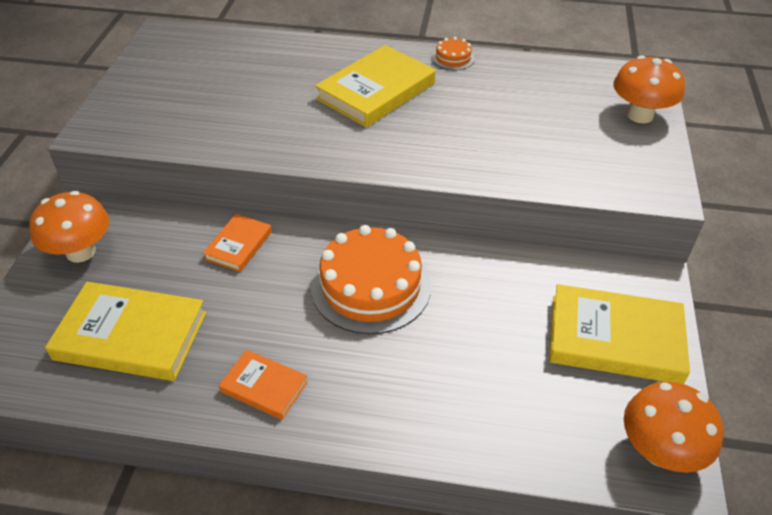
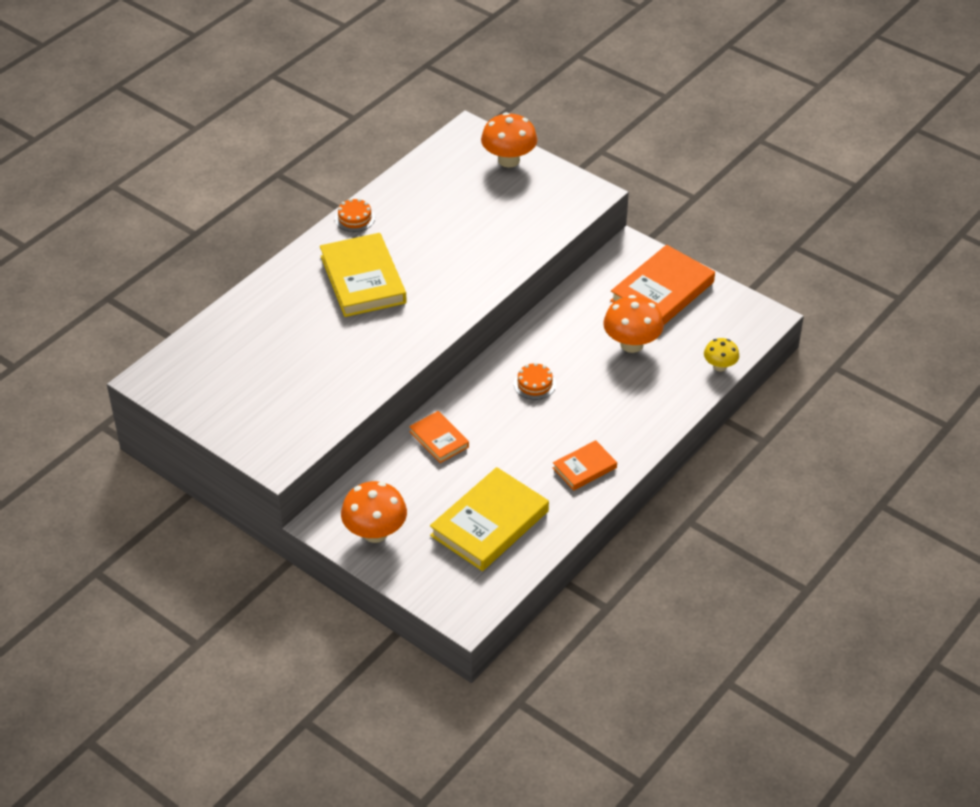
camera: 60 degrees left, 0 degrees up
orange cake [311,225,431,334] -> orange cake [514,363,556,400], size x0.44
yellow book [549,284,690,384] -> orange book [610,245,715,325]
orange mushroom [624,382,724,473] -> orange mushroom moved to [603,295,664,353]
none -> yellow mushroom [704,338,739,372]

